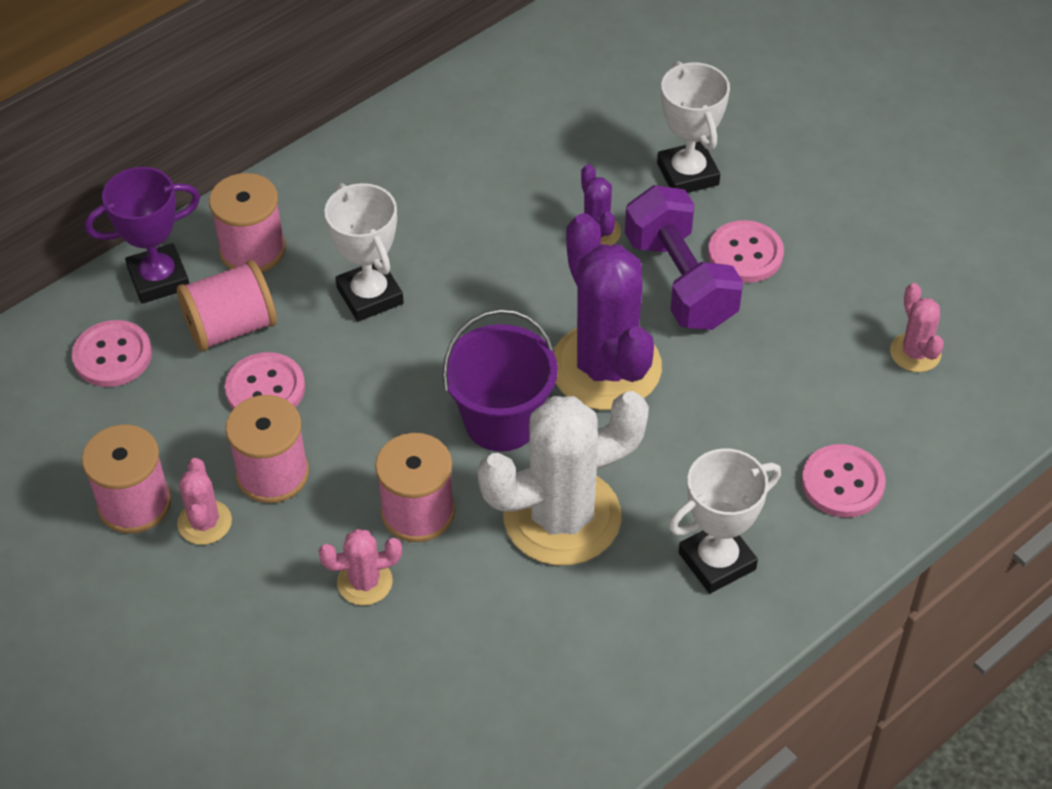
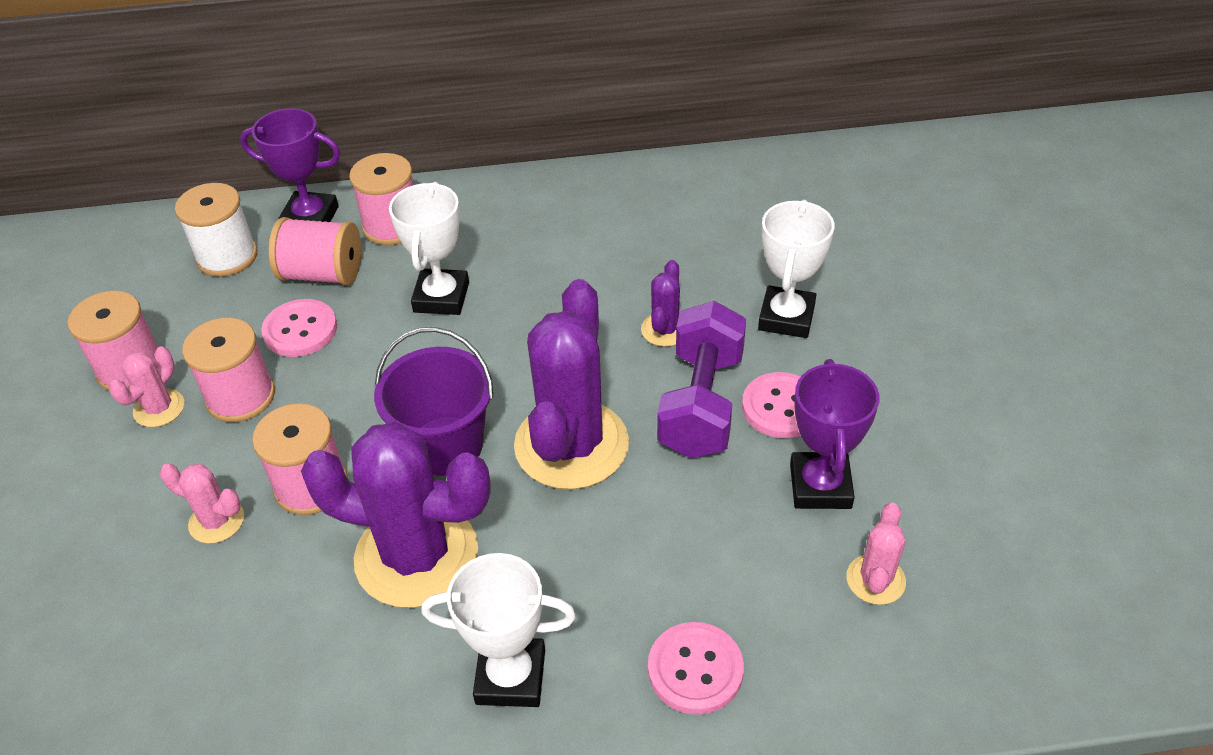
camera: 35 degrees right, 5 degrees down
pink button [72,320,152,387] -> white spool [175,183,257,277]
white cactus [478,391,649,565] -> purple cactus [301,422,491,608]
none -> purple trophy [790,359,880,509]

